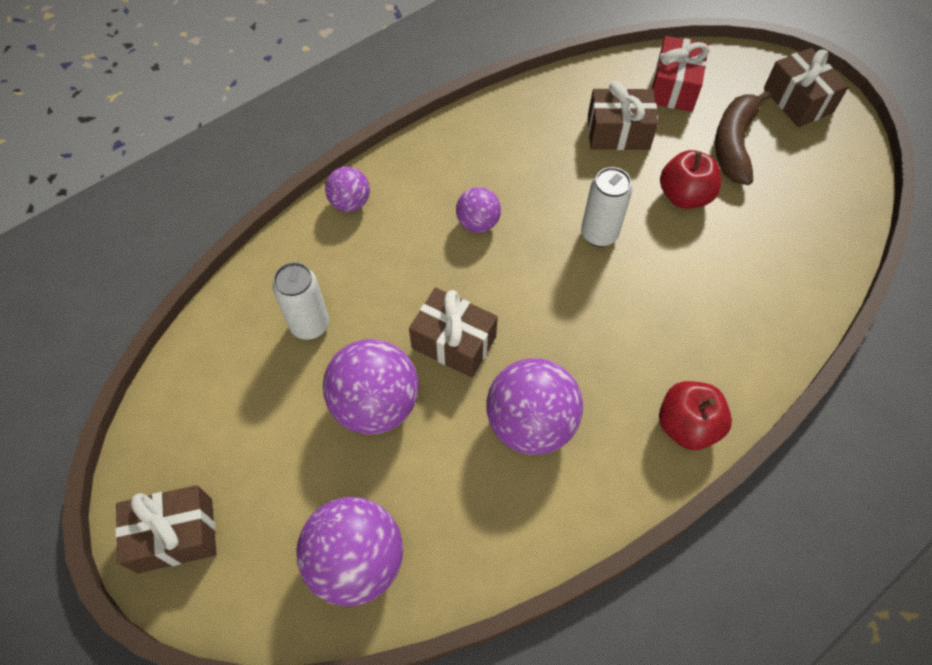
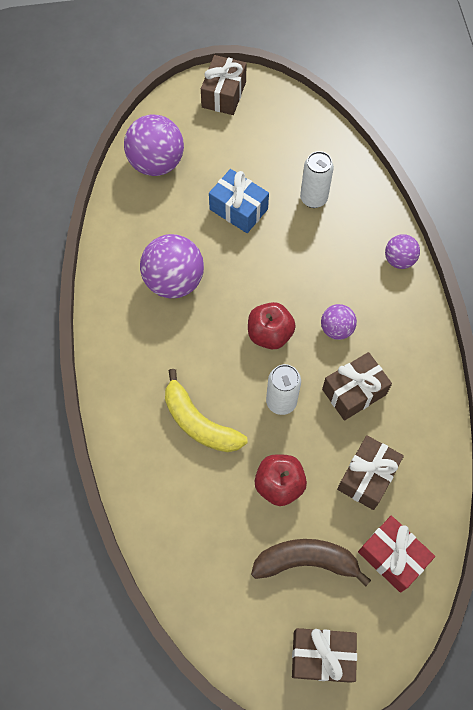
camera: 120 degrees right, 5 degrees up
purple ball [323,339,419,435] -> blue gift [209,169,269,233]
brown gift [409,287,498,377] -> brown gift moved to [322,352,392,421]
red apple [659,381,732,450] -> red apple moved to [248,302,296,349]
brown banana [715,90,772,185] -> brown banana turned 45 degrees counterclockwise [251,539,371,586]
none -> yellow banana [165,369,248,452]

